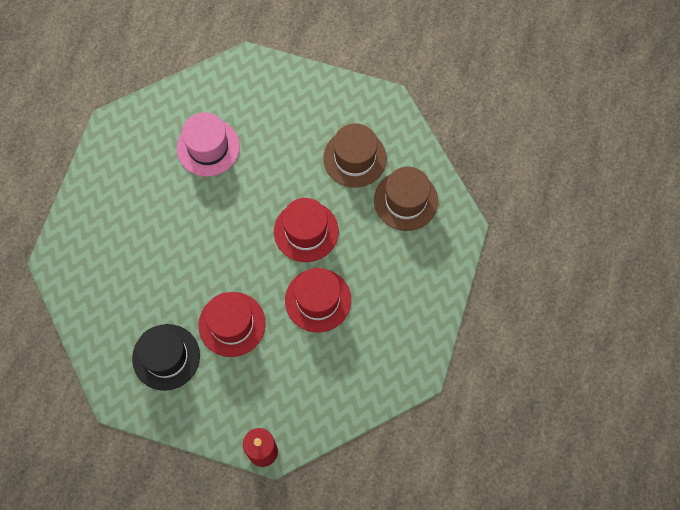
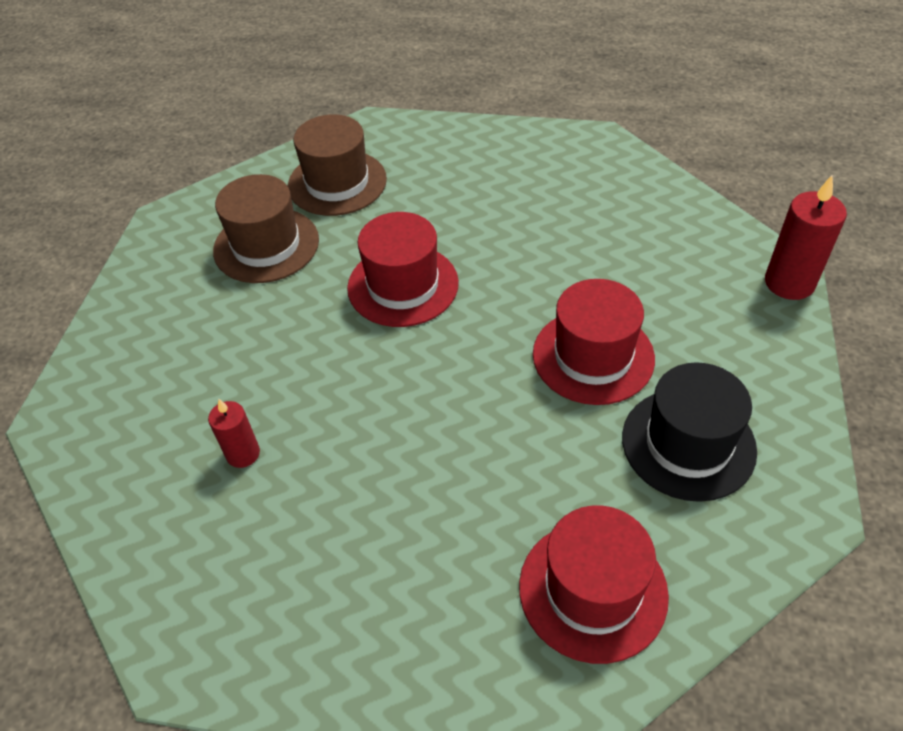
camera: 95 degrees left, 20 degrees down
pink hat [177,112,240,177] -> red candle [208,399,260,468]
red hat [285,268,351,333] -> red hat moved to [519,505,669,664]

